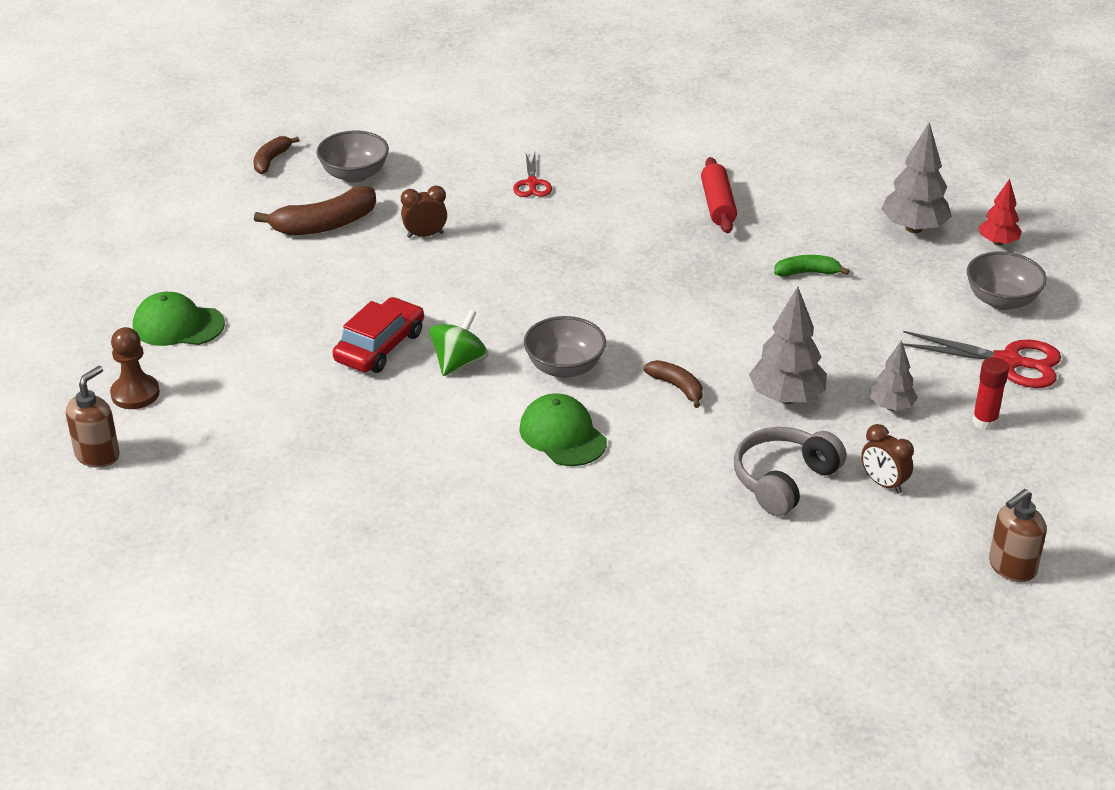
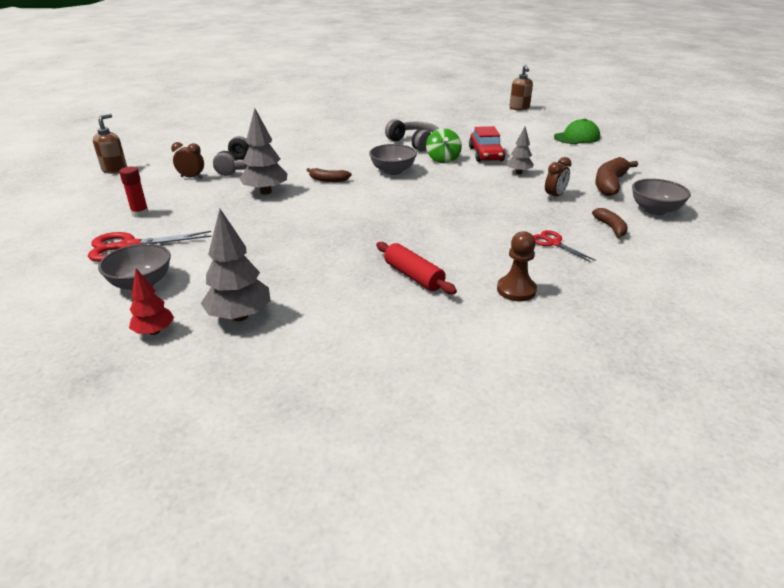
camera: 145 degrees right, 5 degrees down
brown pawn [110,327,160,409] -> brown pawn moved to [497,231,537,301]
brown banana [254,136,299,174] -> brown banana moved to [592,208,628,238]
green cap [519,393,607,466] -> none
green banana [774,255,850,277] -> none
grey tree [870,340,918,411] -> grey tree moved to [506,127,534,174]
none -> grey headphones [385,119,439,152]

